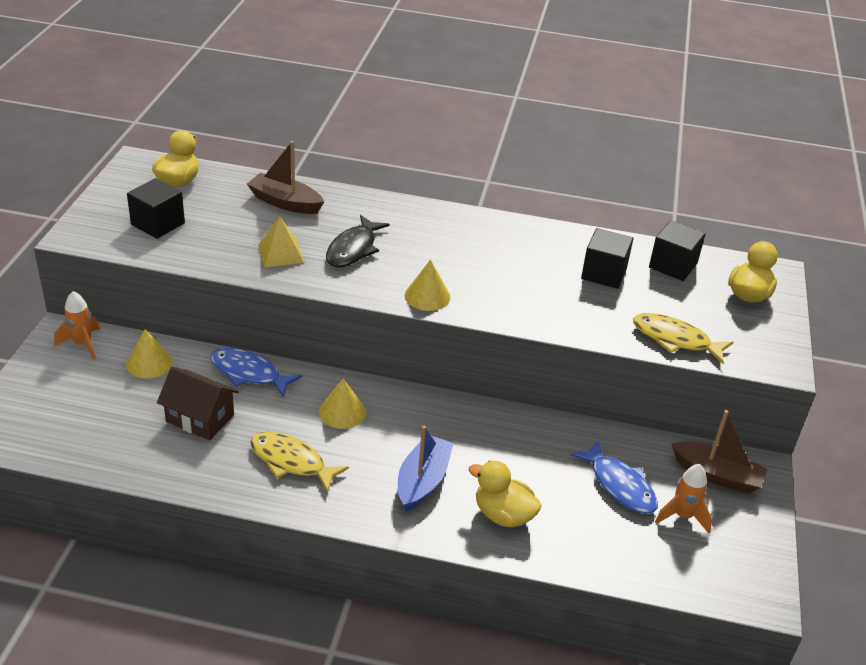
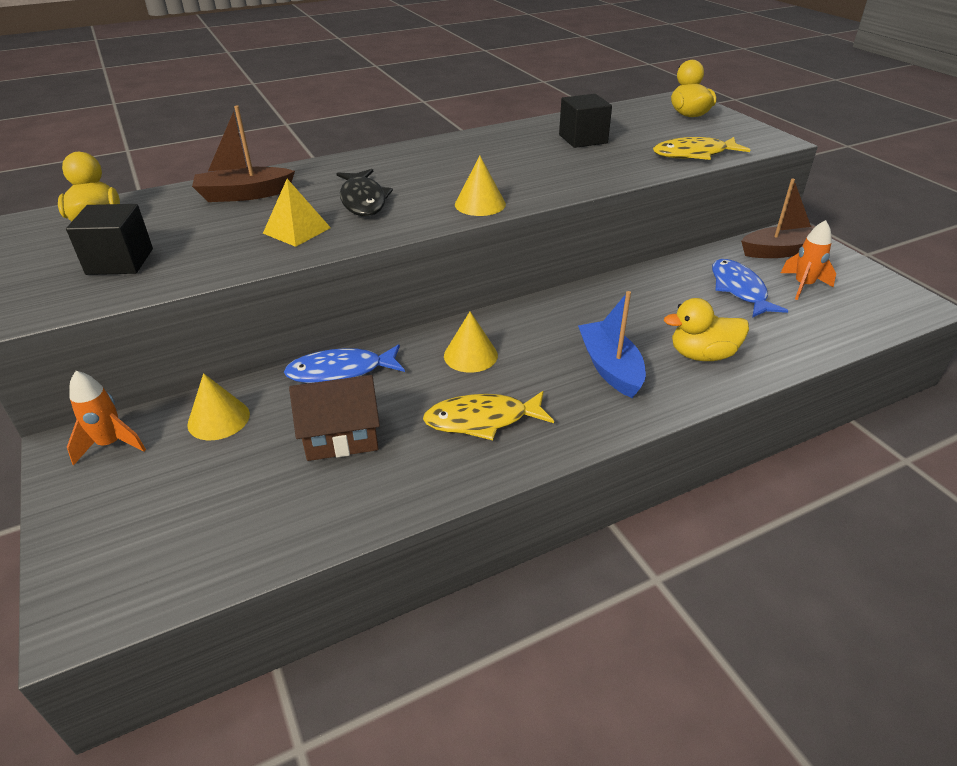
camera: 35 degrees left, 0 degrees up
blue fish [571,440,658,514] -> blue fish turned 120 degrees counterclockwise [712,259,789,318]
black cube [649,220,706,281] -> none

